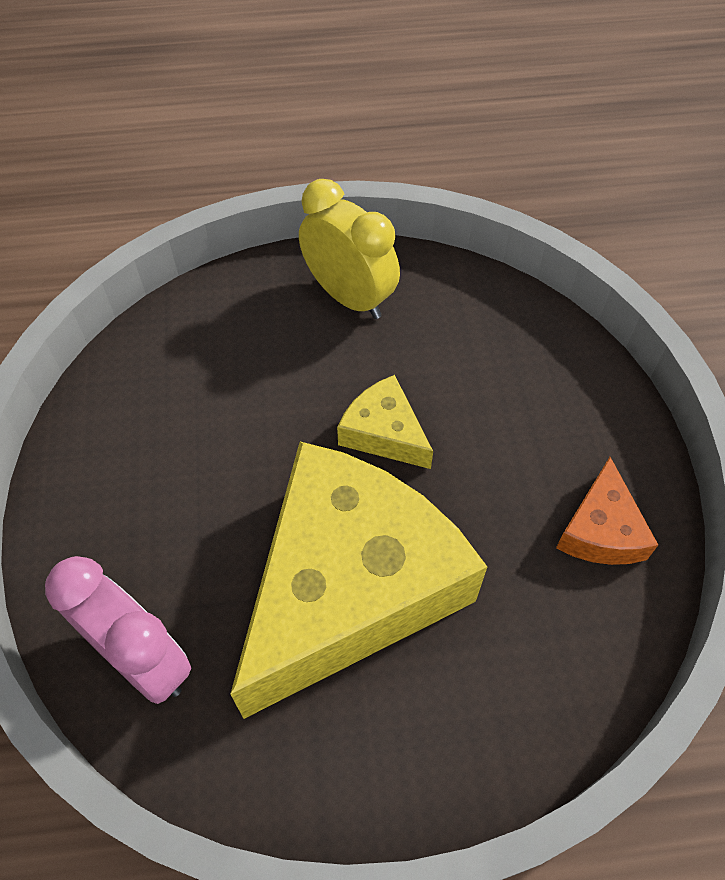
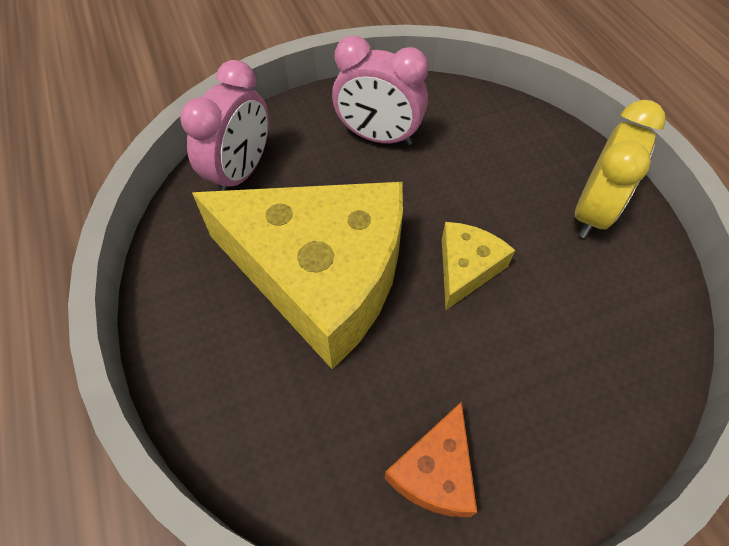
camera: 75 degrees right, 0 degrees up
orange cheese [556,457,658,565] -> orange cheese turned 60 degrees counterclockwise [384,401,477,517]
none -> pink clock [332,36,428,146]

